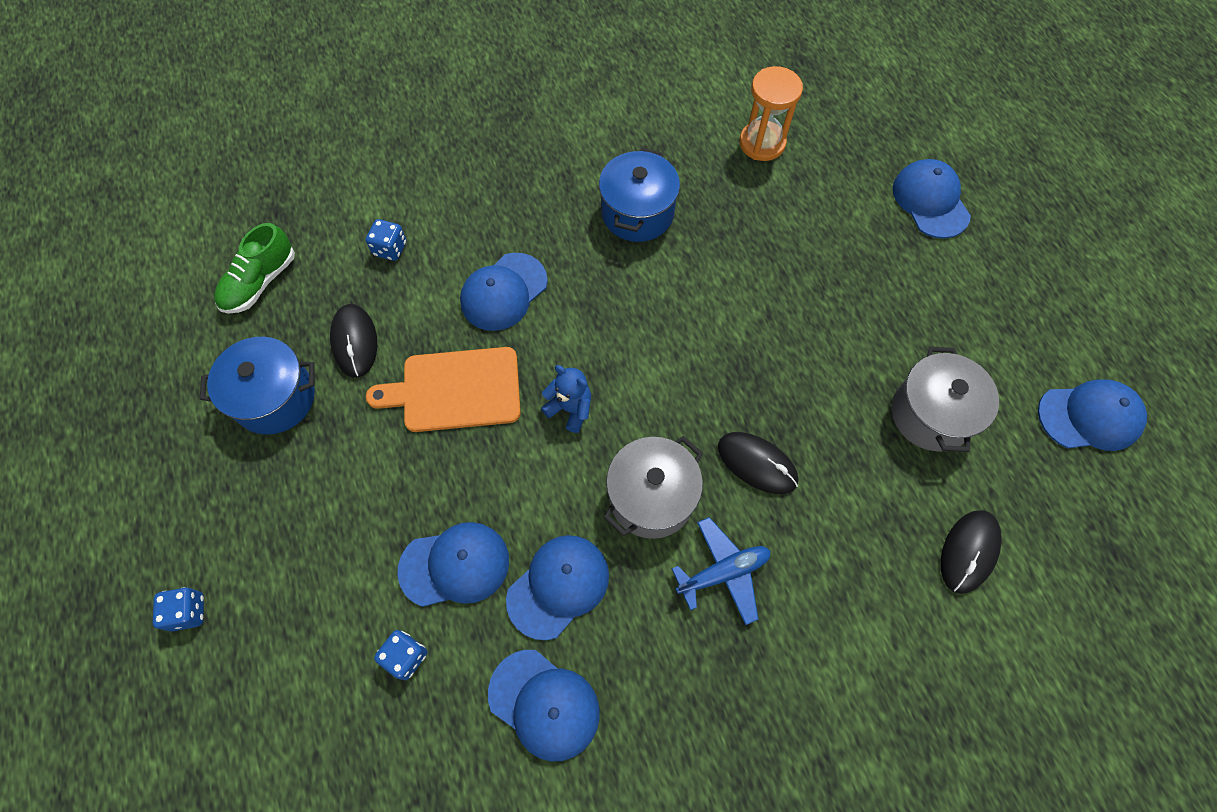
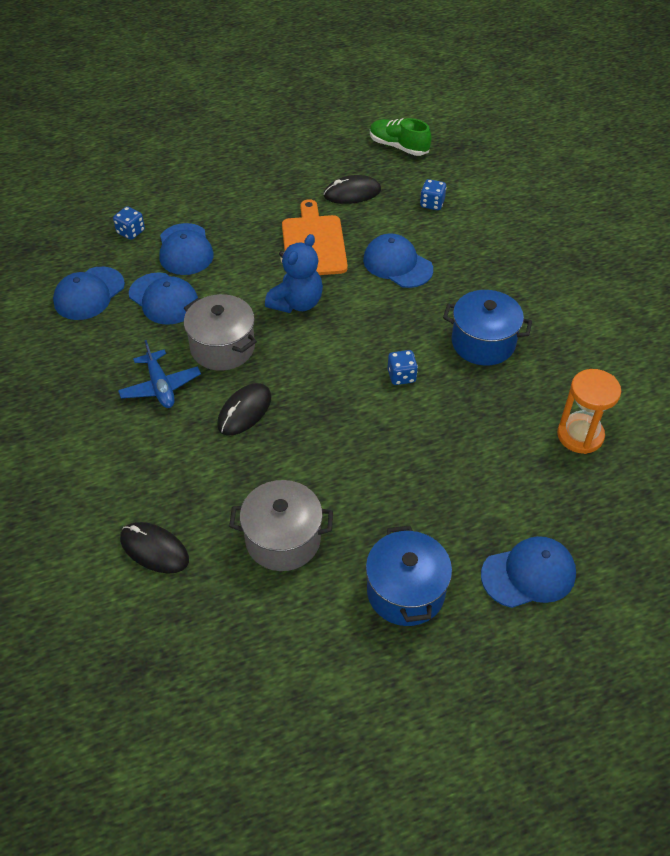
camera: 90 degrees right, 15 degrees down
blue dice [153,587,204,631] -> blue dice moved to [388,350,418,385]
blue pot [200,337,315,435] -> blue pot moved to [366,525,452,626]
blue teddy bear [541,365,591,433] -> blue teddy bear [265,234,323,313], size x1.50
blue cap [1038,379,1147,451] -> none

